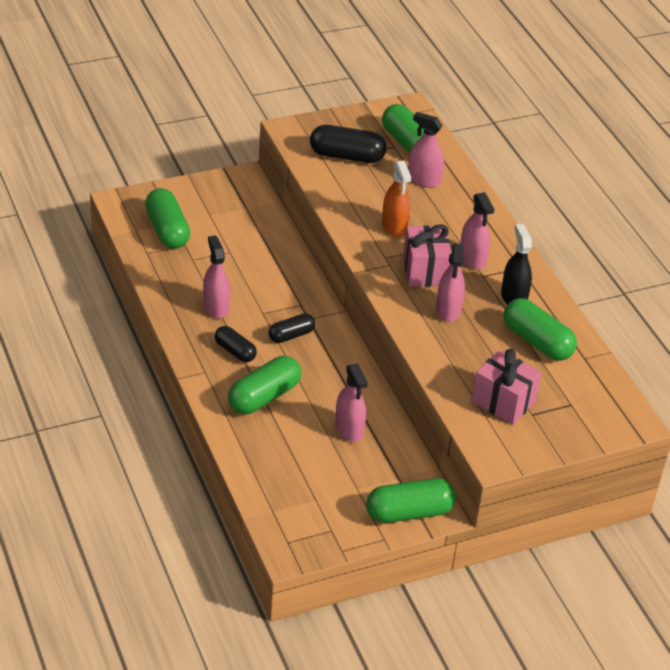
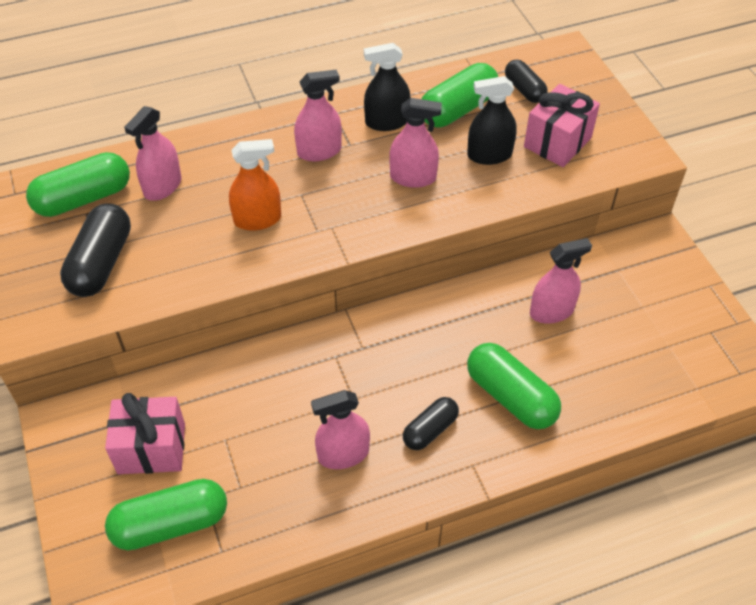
camera: 85 degrees left, 10 degrees up
black capsule [269,313,315,343] -> black capsule moved to [505,60,548,103]
green capsule [366,478,456,523] -> none
pink gift [403,224,451,286] -> pink gift moved to [105,393,185,474]
none -> black spray bottle [467,76,517,165]

